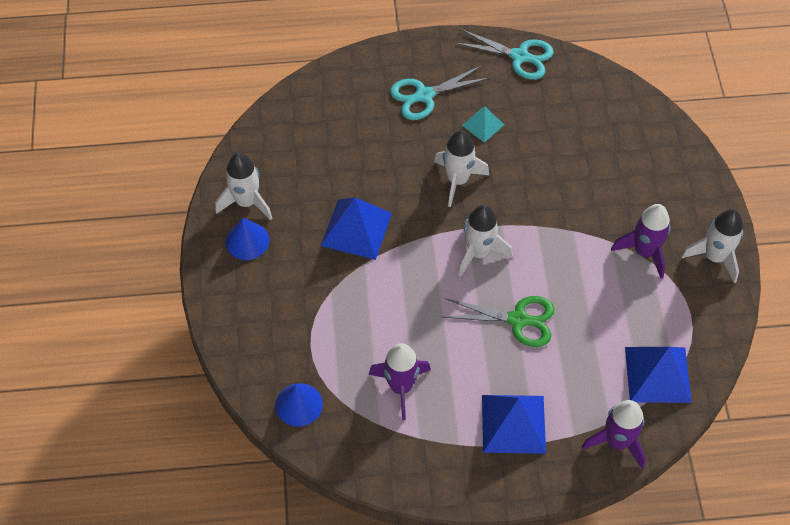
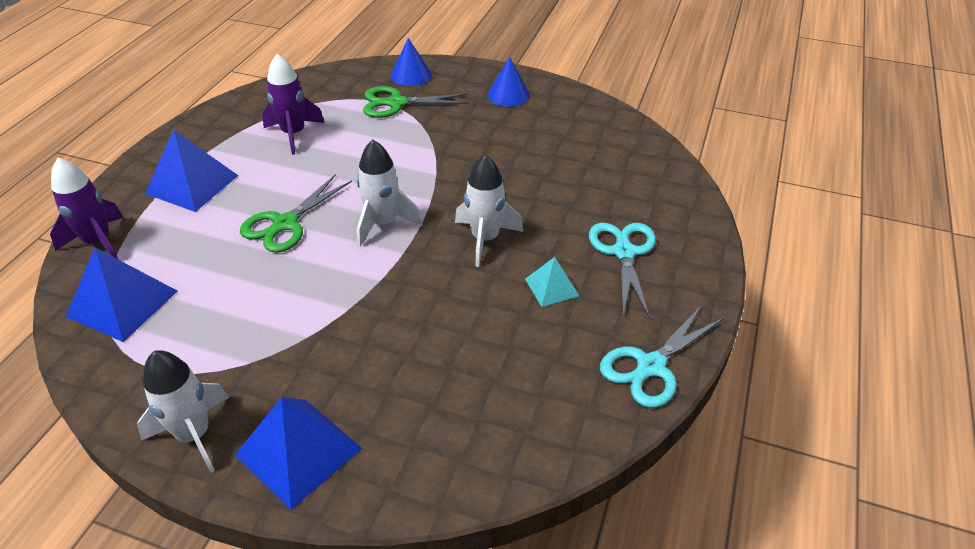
camera: 115 degrees right, 15 degrees down
white rocket [215,153,273,220] -> none
blue cone [275,383,323,427] -> blue cone moved to [391,38,432,86]
blue pyramid [321,197,392,260] -> blue pyramid moved to [235,397,362,510]
purple rocket [611,204,671,279] -> none
none -> green scissors [363,86,469,118]

